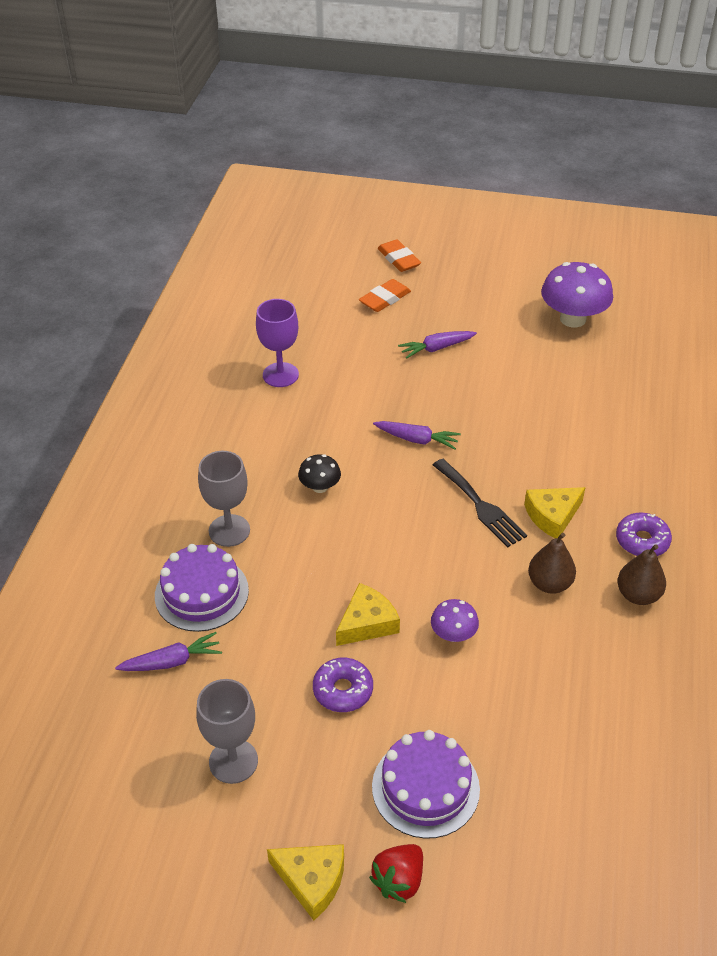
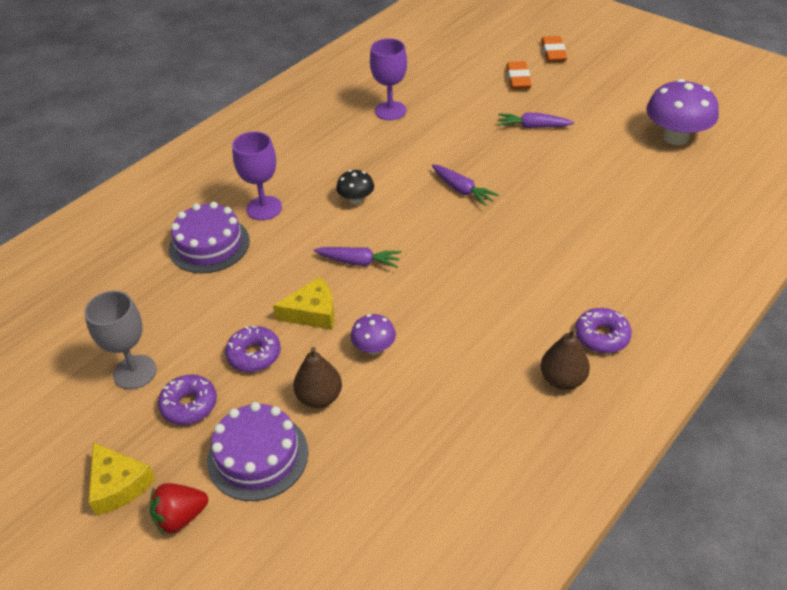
camera: 30 degrees right, 0 degrees up
purple carrot [115,632,222,671] -> purple carrot moved to [314,247,401,268]
grey goblet [198,451,250,547] -> purple goblet [232,132,282,220]
orange eraser [359,279,411,312] -> orange eraser turned 75 degrees counterclockwise [506,61,532,89]
black fork [433,459,527,548] -> none
yellow cheese [524,487,586,538] -> none
brown pear [528,533,576,594] -> brown pear moved to [293,347,342,408]
none -> purple donut [158,374,217,425]

